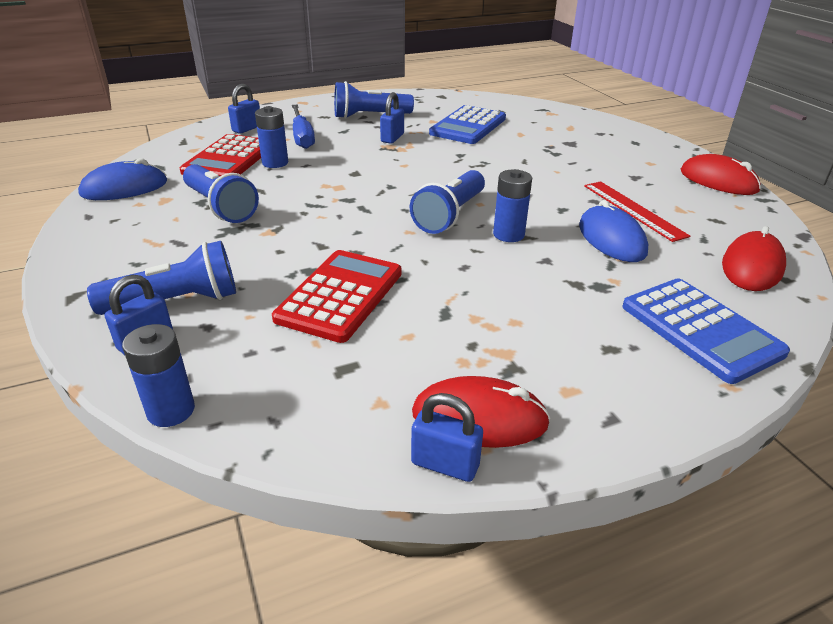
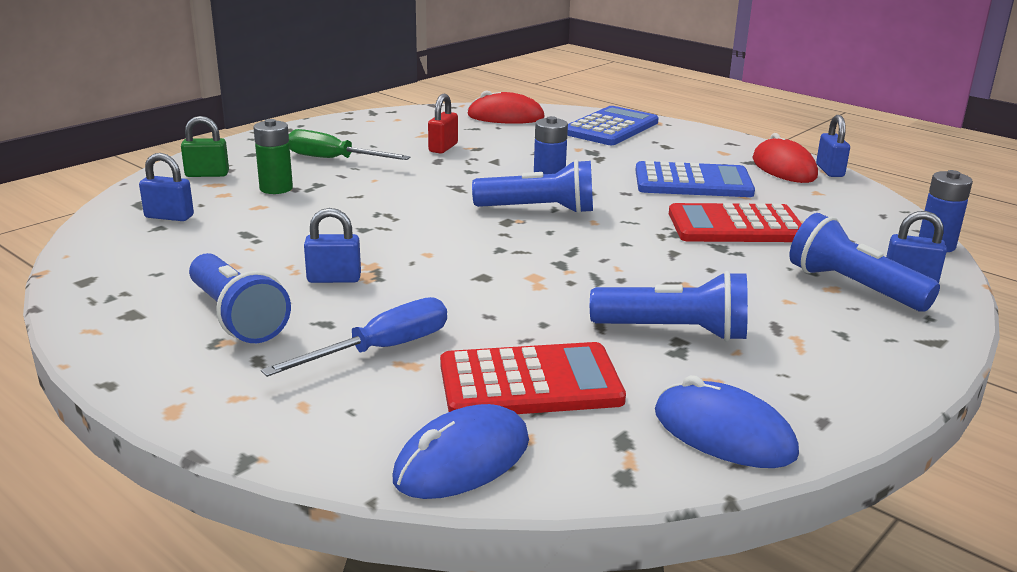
camera: 115 degrees left, 10 degrees down
blue flashlight [183,164,259,223] -> blue flashlight turned 75 degrees clockwise [590,271,748,341]
blue padlock [228,84,260,134] -> blue padlock moved to [139,153,194,221]
blue battery [255,106,288,168] -> none
blue calculator [429,105,506,144] -> blue calculator moved to [635,161,755,197]
blue mouse [579,200,648,262] -> blue mouse moved to [393,404,529,499]
red ruler [584,181,690,242] -> red padlock [428,94,458,153]
red mouse [681,154,761,195] -> none
none -> green padlock [181,116,229,177]
none -> green battery [253,119,293,194]
none -> green screwdriver [289,129,411,160]

